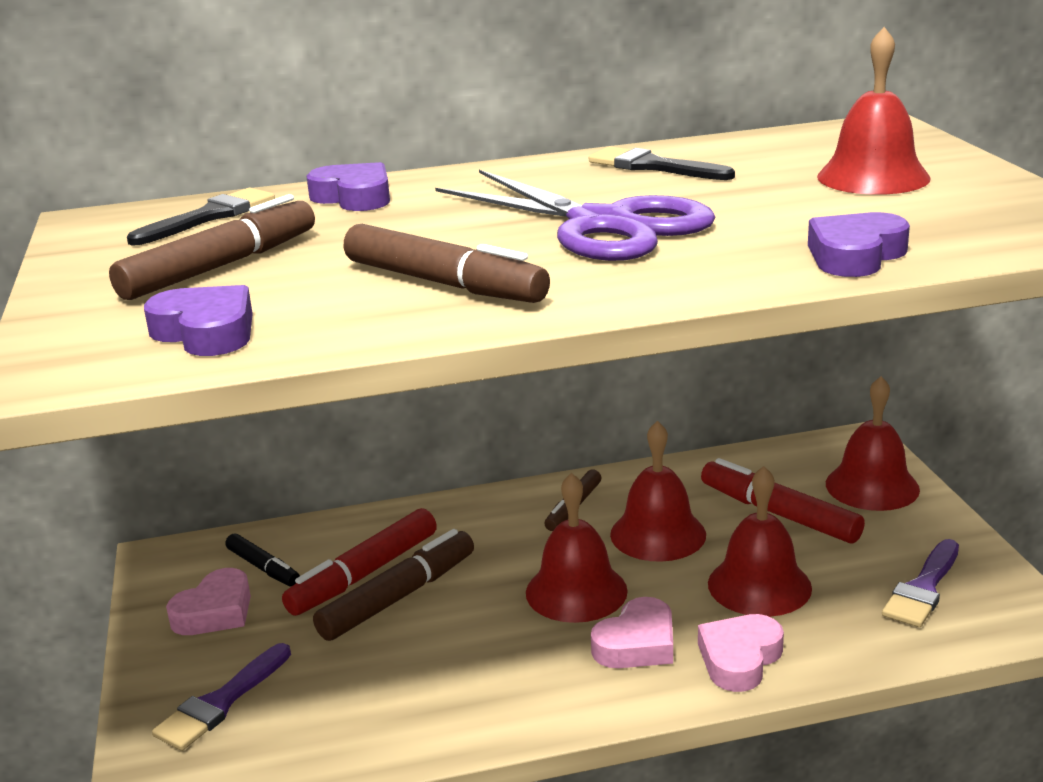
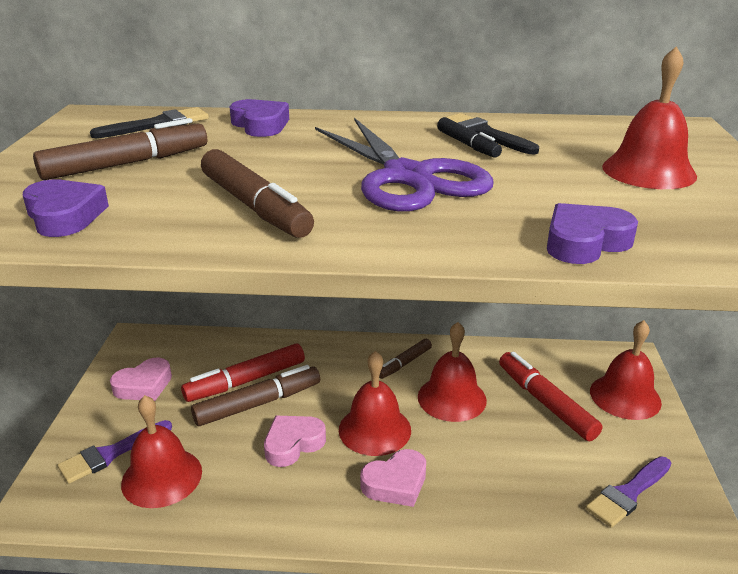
camera: 15 degrees right, 5 degrees up
black marker [225,533,300,587] -> black marker moved to [437,117,502,157]
pink heart [698,614,784,692] -> pink heart moved to [264,416,326,467]
red bell [708,466,812,617] -> red bell moved to [121,395,202,508]

